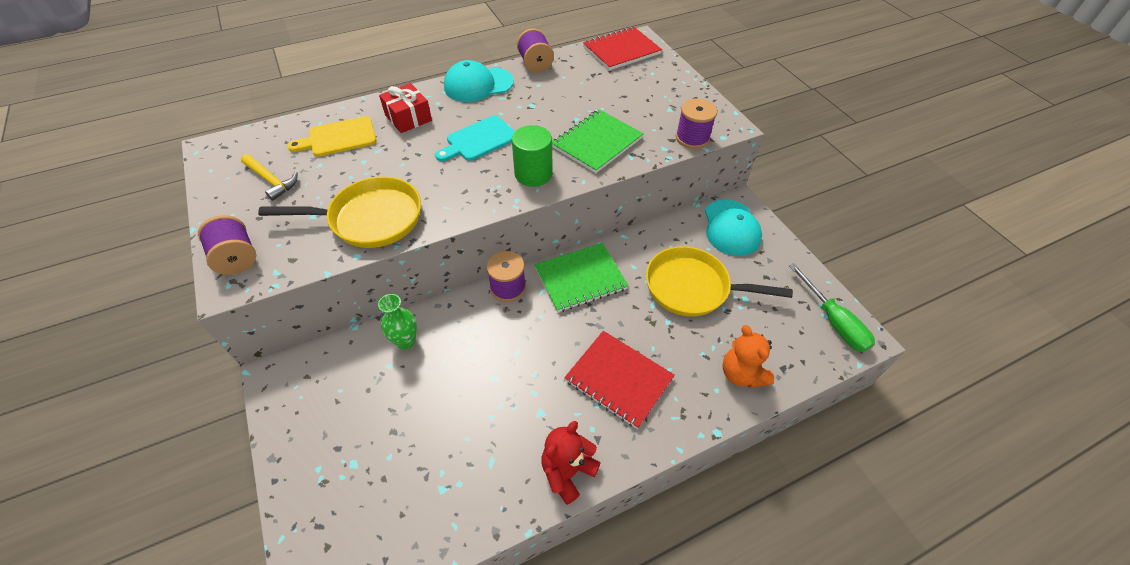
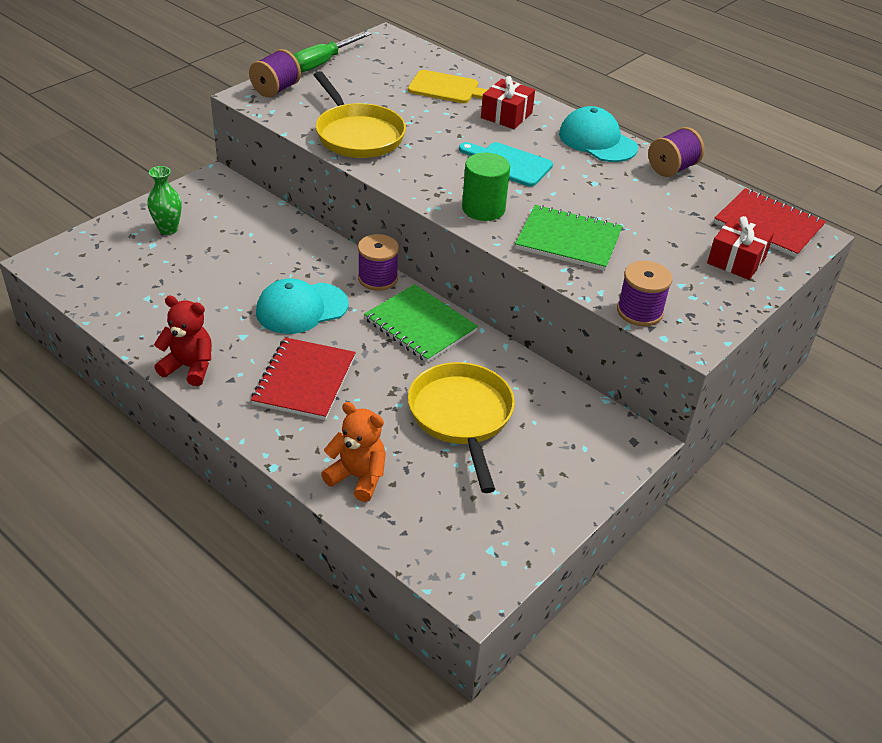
camera: 65 degrees right, 10 degrees down
yellow hammer [241,154,298,201] -> none
yellow cutting board [287,116,376,156] -> yellow cutting board turned 150 degrees clockwise [408,70,488,103]
green vase [378,294,417,349] -> green vase moved to [147,166,182,235]
turquoise cap [705,199,762,256] -> turquoise cap moved to [256,279,349,334]
orange teddy bear [722,325,774,388] -> orange teddy bear turned 75 degrees clockwise [321,402,386,502]
green screwdriver [789,264,875,352] -> green screwdriver moved to [293,32,372,73]
none -> red gift [707,216,774,280]

